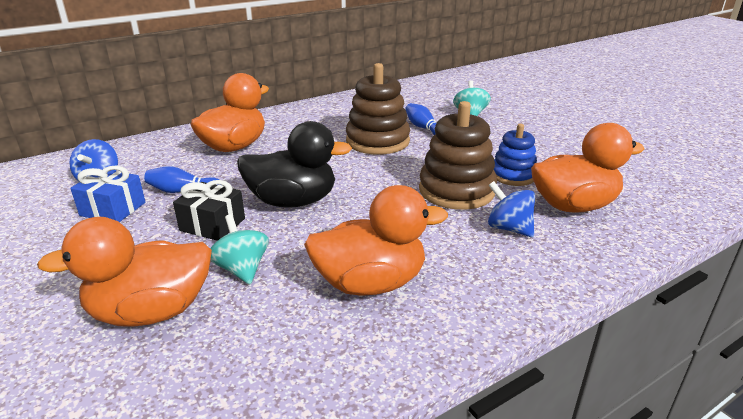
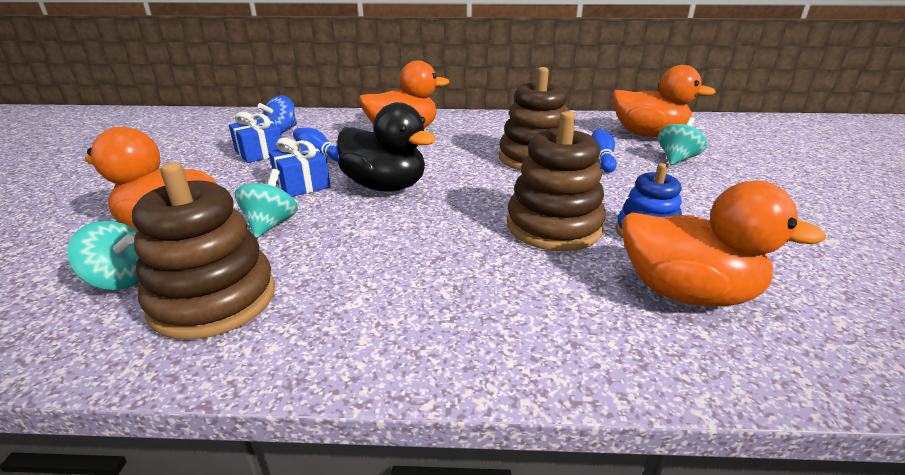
camera: 35 degrees right, 0 degrees up
black gift [173,180,245,241] -> blue gift [269,138,331,197]
orange duck [304,185,448,296] -> orange duck moved to [612,65,716,137]
blue spinning top [488,181,535,237] -> none
none -> turquoise spinning top [67,221,139,290]
none -> brown stacking toy [132,162,275,340]

